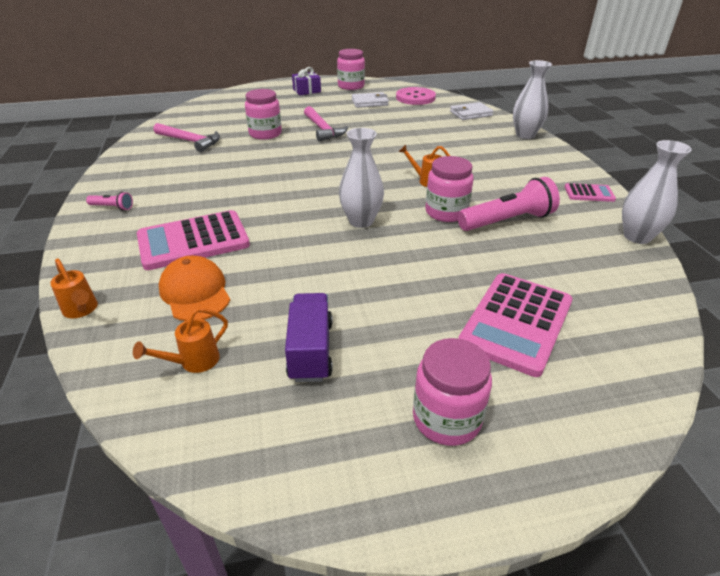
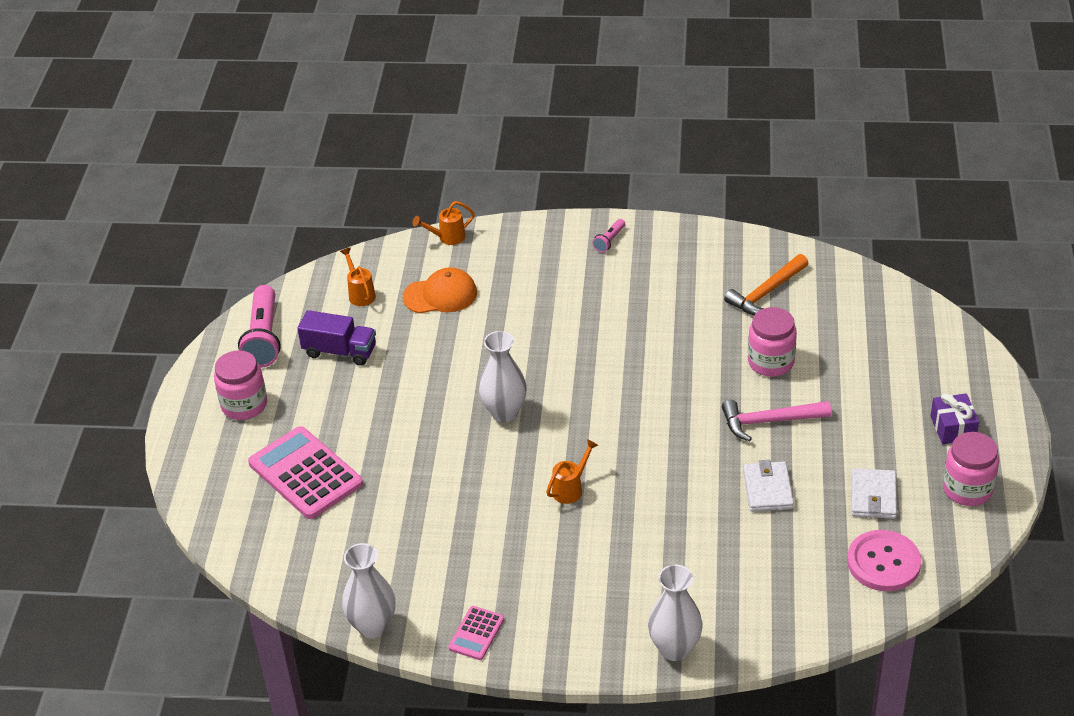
camera: 110 degrees right, 5 degrees up
pink calculator [137,210,250,270] -> none
pink hammer [153,123,220,152] -> orange hammer [724,254,809,315]
pink jar [425,156,473,222] -> none
white wallet [450,102,493,120] -> white wallet moved to [743,460,794,512]
pink flashlight [457,177,560,231] -> pink flashlight moved to [238,285,281,368]

